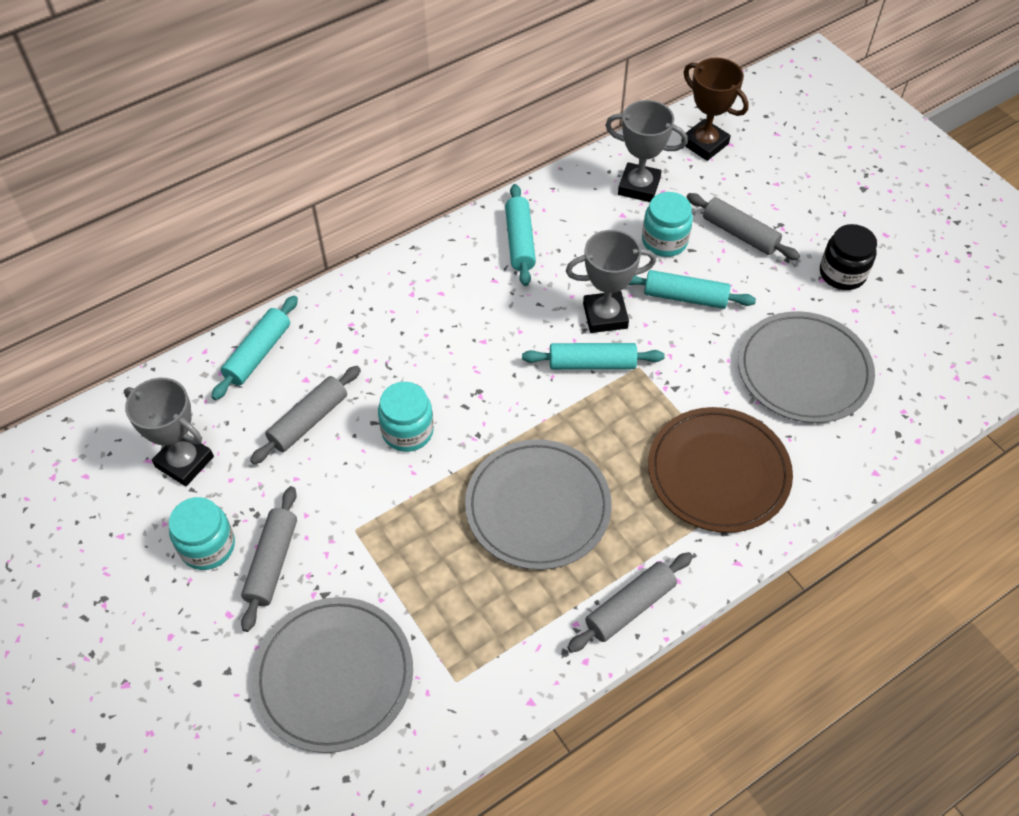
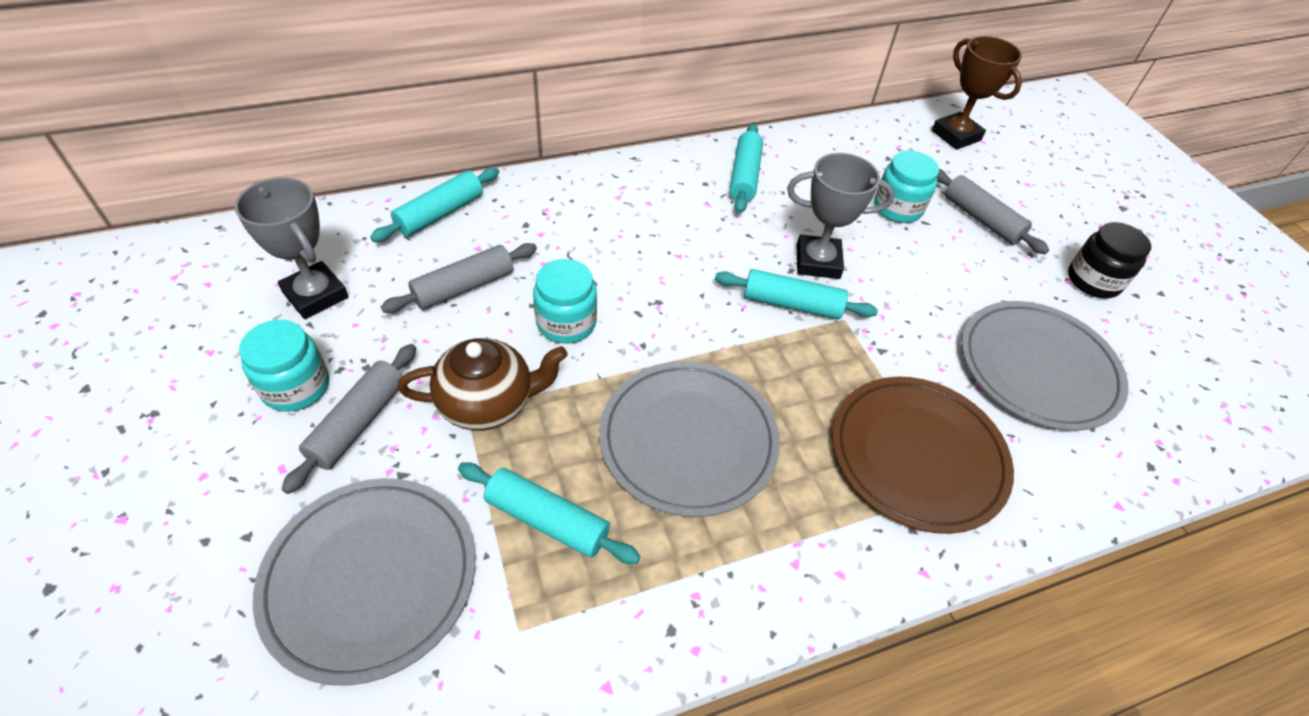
camera: 10 degrees right, 5 degrees down
grey rolling pin [567,552,693,653] -> none
grey trophy [605,100,688,202] -> none
turquoise rolling pin [628,270,756,309] -> turquoise rolling pin moved to [458,462,640,564]
none -> brown teapot [398,338,568,431]

